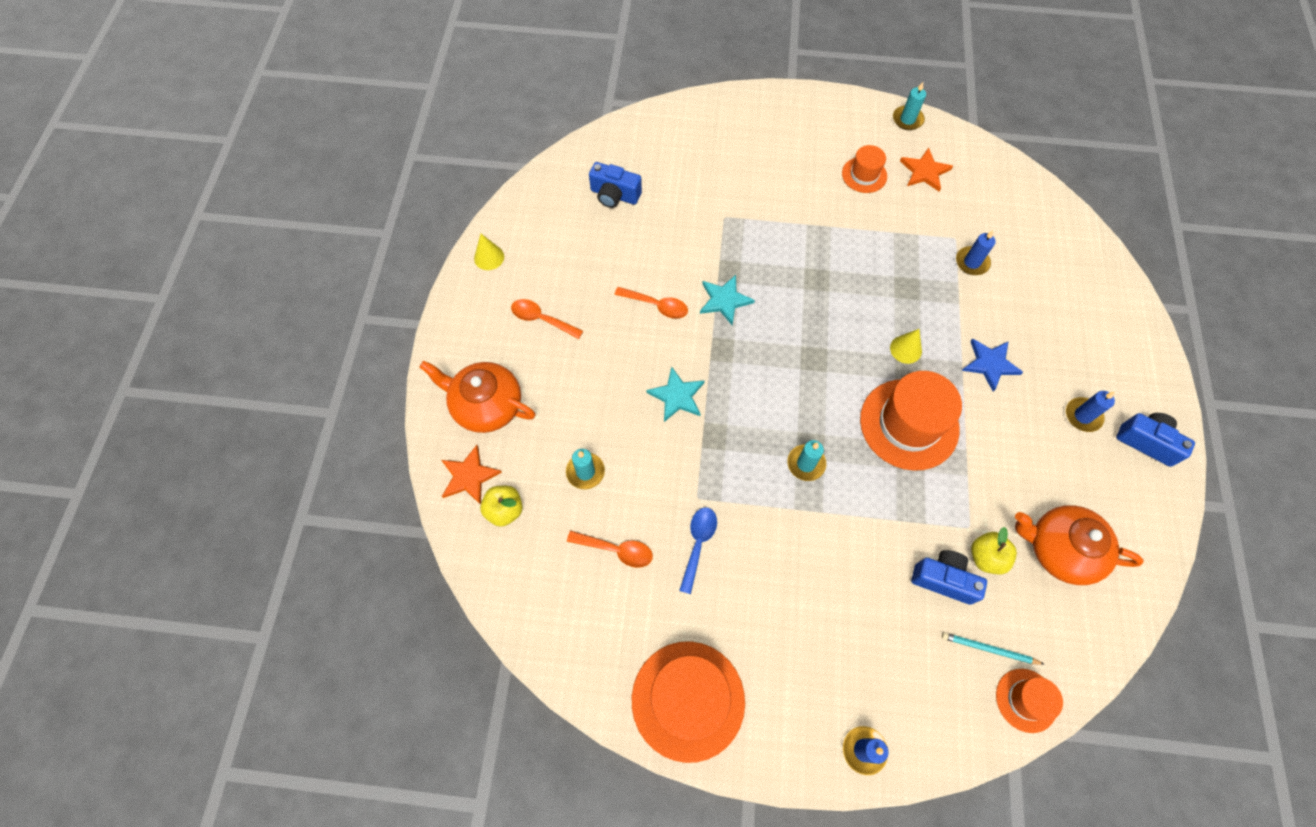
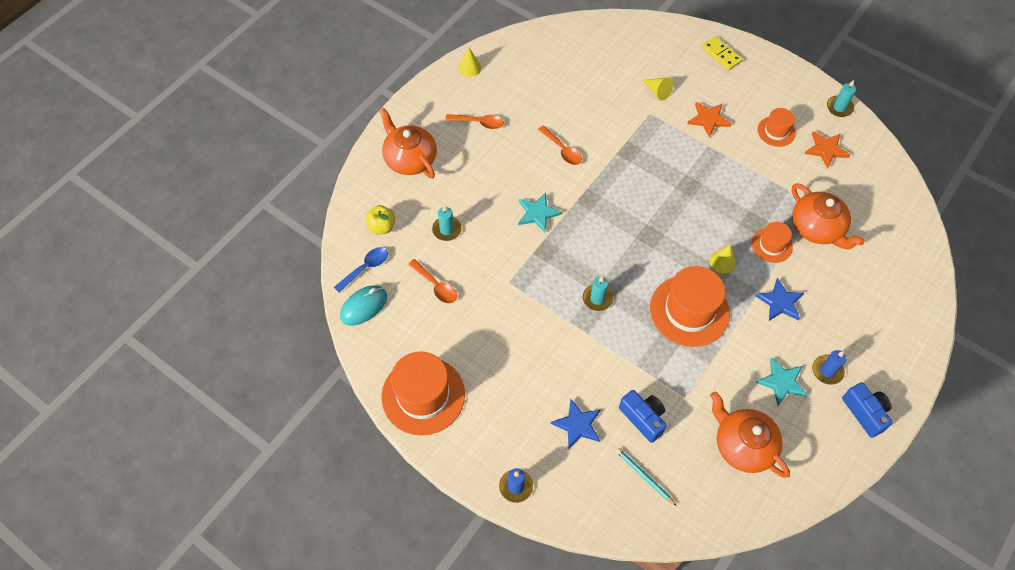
camera: 30 degrees right, 5 degrees down
orange star [441,445,502,505] -> orange star moved to [687,102,732,138]
orange spoon [511,299,583,339] -> orange spoon turned 135 degrees clockwise [445,114,504,129]
blue camera [589,162,642,208] -> none
blue spoon [679,507,717,594] -> blue spoon moved to [334,247,388,293]
turquoise star [700,275,755,325] -> turquoise star moved to [756,357,808,406]
blue candle [956,230,996,275] -> orange teapot [792,183,865,249]
yellow apple [971,527,1017,574] -> none
orange hat [996,669,1063,733] -> orange hat moved to [752,222,793,263]
none -> turquoise mouse [340,286,387,326]
none -> blue star [551,399,601,449]
none -> yellow cone [643,77,673,101]
none -> yellow domino [702,36,743,71]

